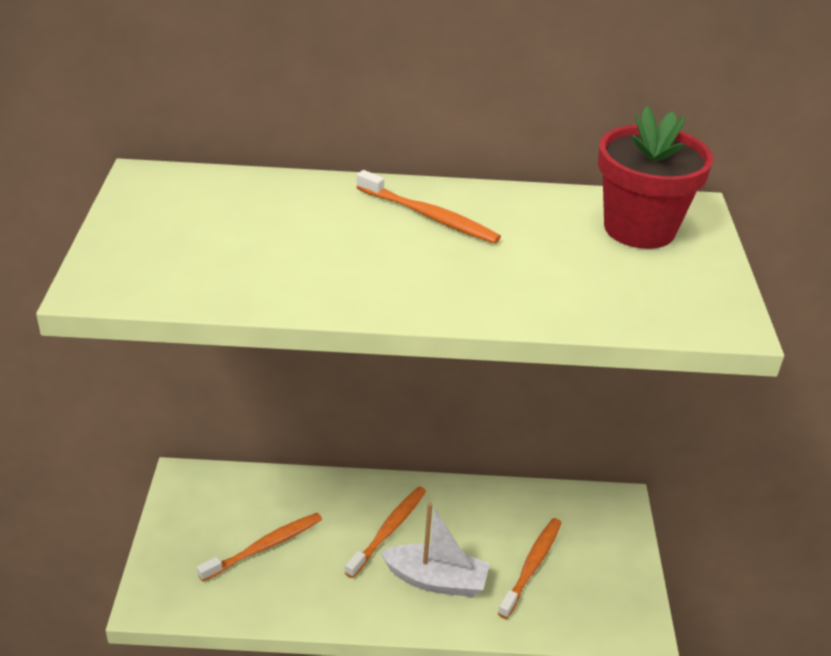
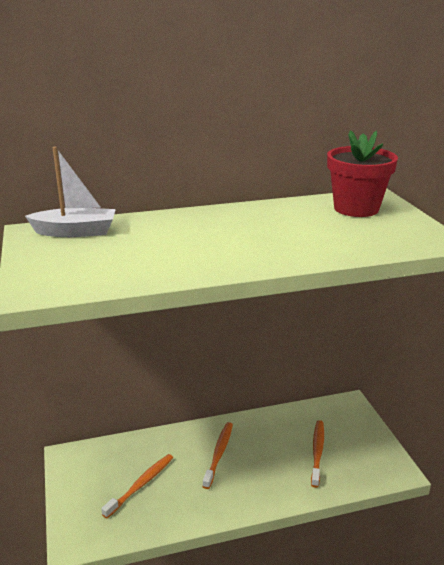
camera: 15 degrees left, 10 degrees down
orange toothbrush [356,170,501,244] -> none
white boat [380,502,490,597] -> white boat moved to [25,147,116,237]

